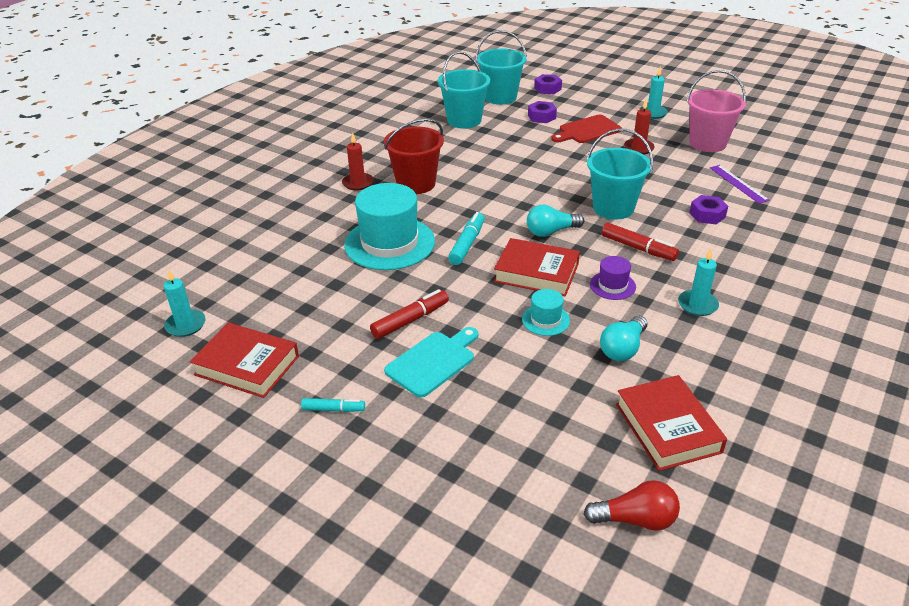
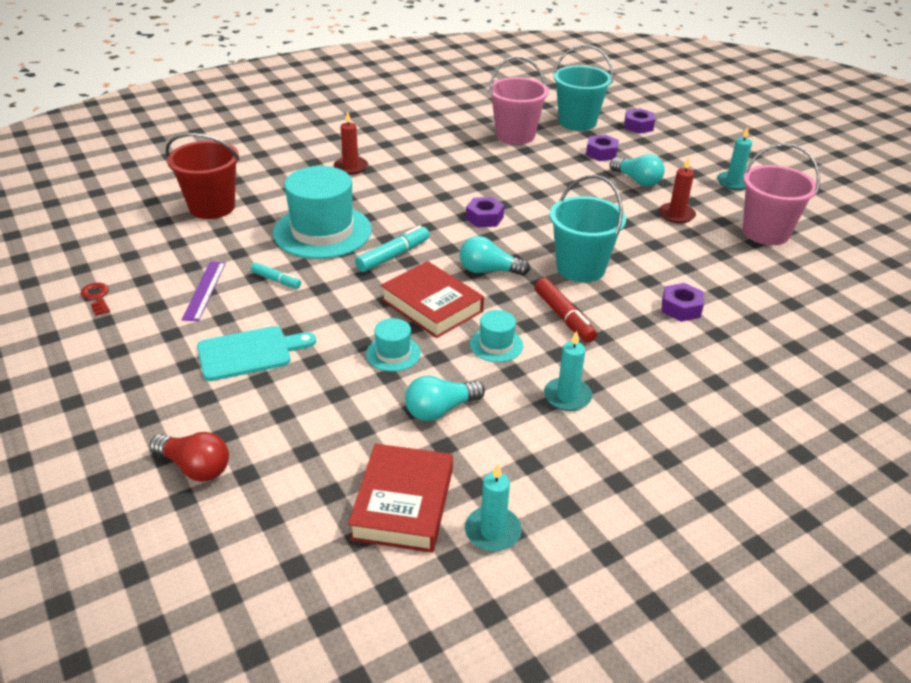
camera: 25 degrees right, 0 degrees up
turquoise candle [164,269,206,337] -> turquoise candle moved to [465,464,522,552]
red book [190,323,299,398] -> red key [81,283,110,316]
turquoise marker [301,398,365,412] -> turquoise marker moved to [251,262,301,288]
red marker [370,289,449,339] -> none
red bucket [384,119,444,194] -> red bucket moved to [166,133,240,219]
turquoise bucket [438,51,490,128] -> pink bucket [489,56,549,145]
red cutting board [551,115,622,143] -> turquoise light bulb [610,154,665,187]
red light bulb [584,480,680,531] -> red light bulb moved to [150,432,229,482]
purple hat [590,256,636,300] -> turquoise hat [470,310,523,362]
purple ruler [710,165,770,204] -> purple ruler moved to [182,262,226,321]
none -> purple nut [466,197,504,227]

